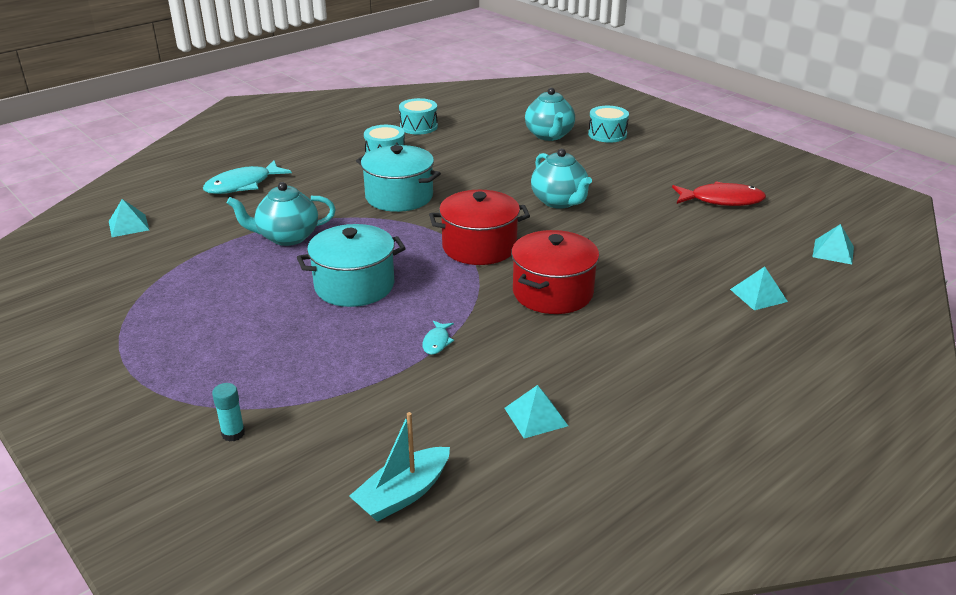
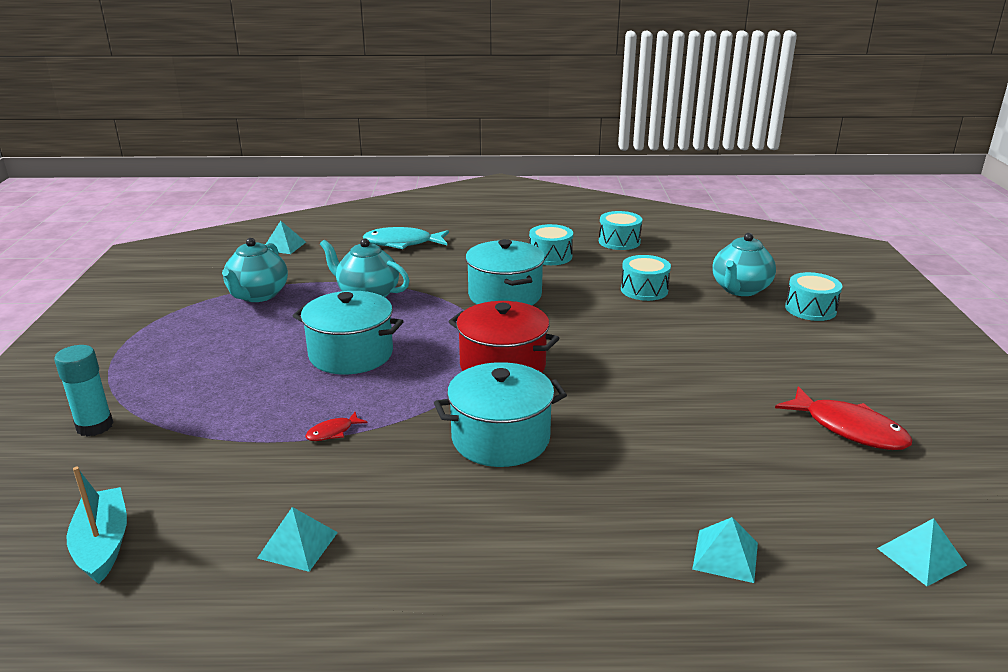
camera: 40 degrees right, 5 degrees down
turquoise glue stick [212,383,245,442] -> turquoise glue stick [54,345,113,437], size x1.56
turquoise boat [349,412,450,522] -> turquoise boat turned 75 degrees clockwise [67,467,127,584]
turquoise fish [422,321,454,355] -> red fish [305,412,367,441]
red pot [511,230,599,314] -> turquoise pot [434,362,567,467]
turquoise teapot [531,148,592,209] -> turquoise teapot moved to [222,238,288,302]
none -> turquoise drum [621,255,671,301]

